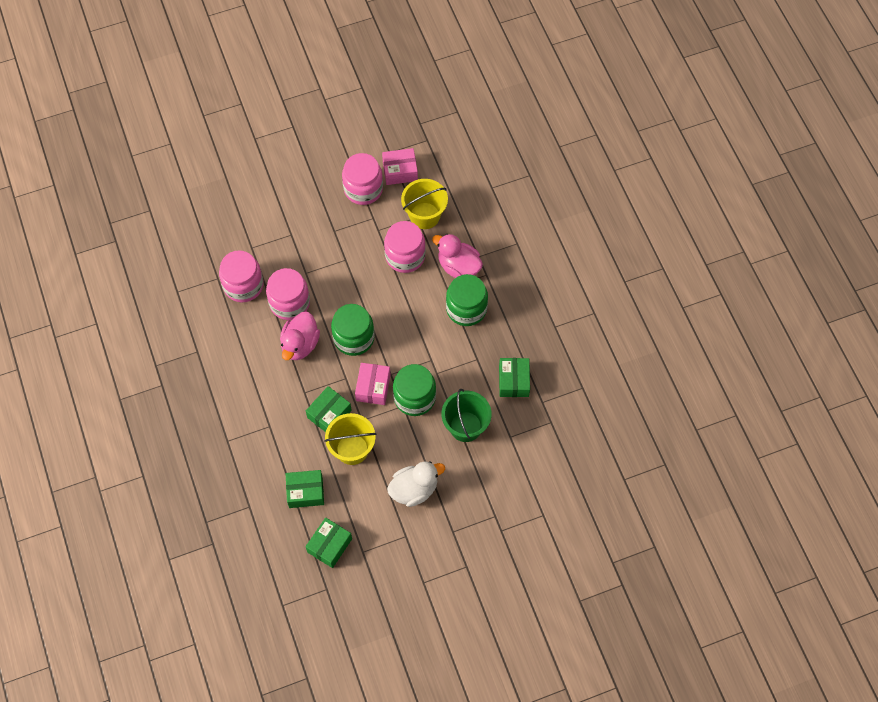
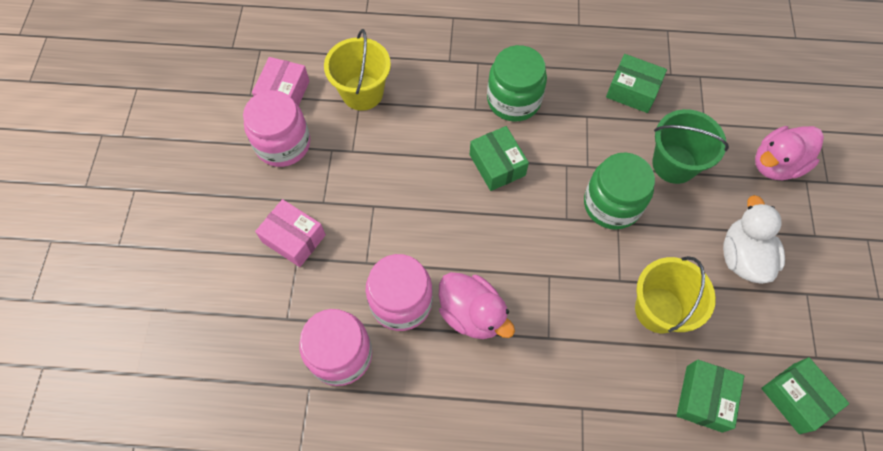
camera: 65 degrees left, 0 degrees up
green box [306,386,352,432] -> green box moved to [470,126,529,191]
green jar [331,304,375,356] -> none
pink box [355,363,391,405] -> pink box moved to [255,199,326,267]
pink jar [384,221,426,273] -> none
pink duck [432,234,483,278] -> pink duck moved to [755,126,824,180]

